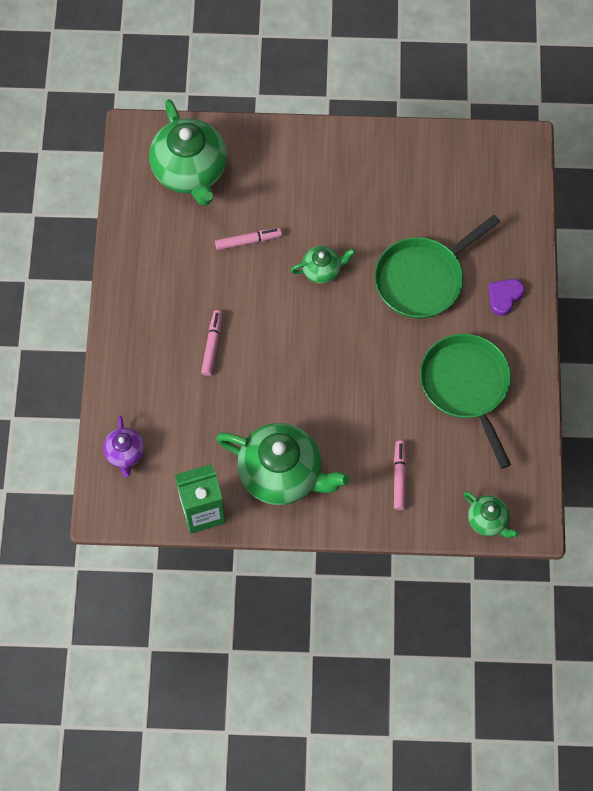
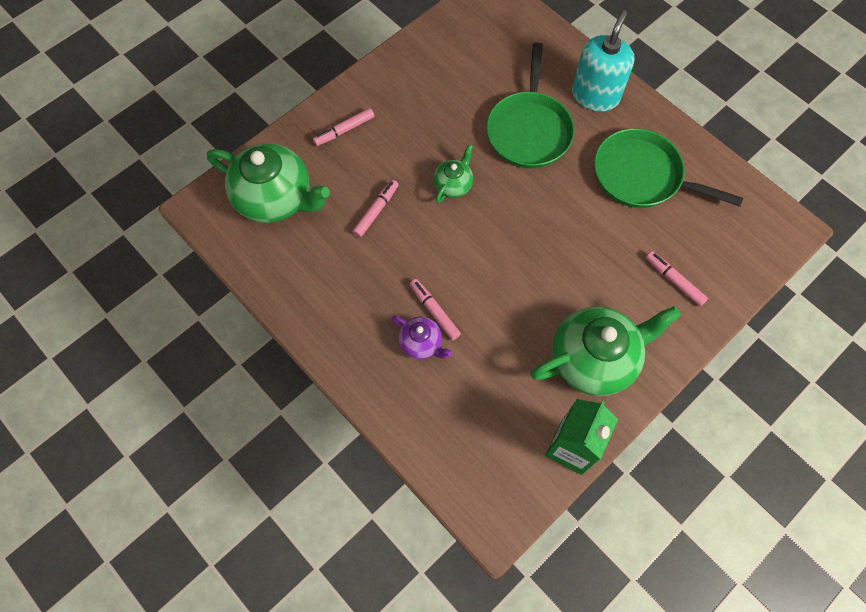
camera: 45 degrees left, 0 degrees up
purple teapot [103,416,144,477] -> purple teapot moved to [392,315,452,359]
green teapot [464,491,519,538] -> none
purple heart [489,279,524,316] -> turquoise soap dispenser [572,10,635,112]
none -> pink marker [313,108,374,146]

